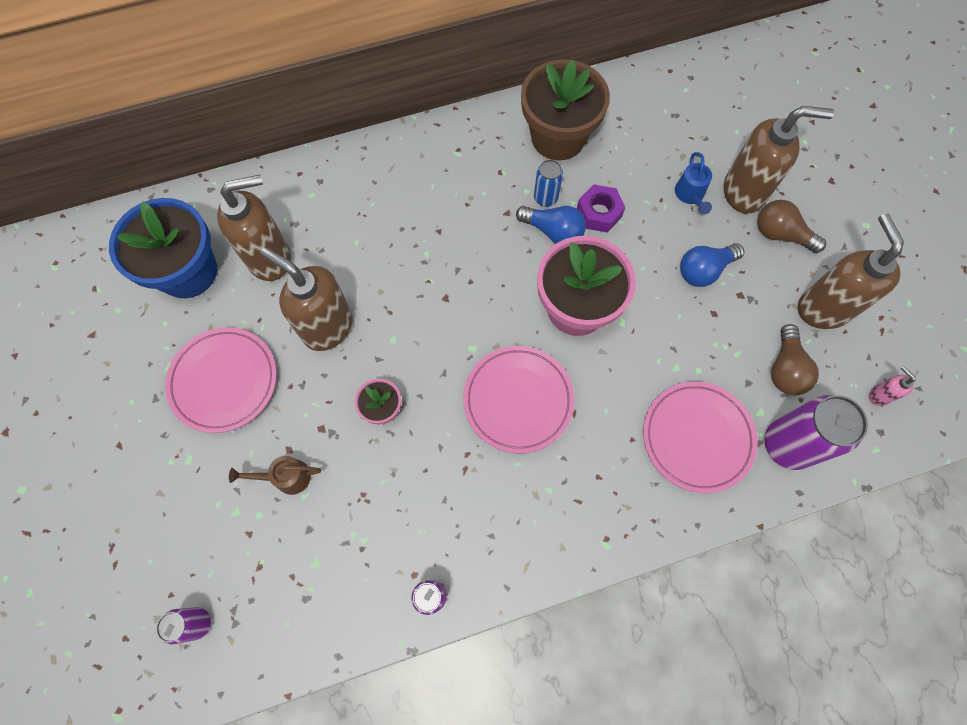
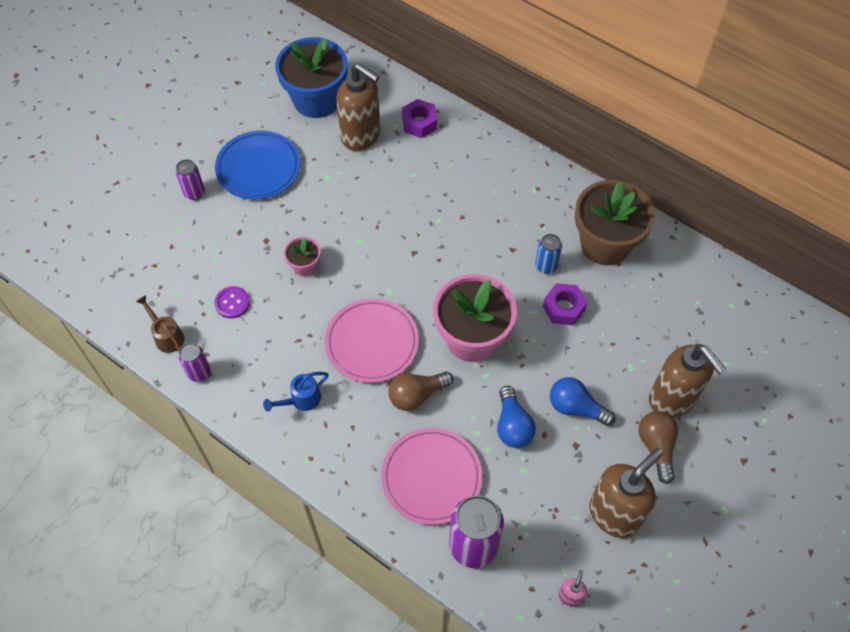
camera: 55 degrees right, 10 degrees down
purple can [156,607,211,645] -> purple can moved to [176,159,205,200]
pink plate [165,327,277,433] -> blue plate [215,131,300,200]
brown watering can [229,456,321,495] -> brown watering can moved to [136,295,184,353]
brown soap dispenser [260,247,353,351] -> none
blue light bulb [516,206,586,244] -> blue light bulb moved to [497,386,536,448]
blue watering can [675,152,712,214] -> blue watering can moved to [263,372,329,411]
brown light bulb [771,324,819,395] -> brown light bulb moved to [388,372,453,411]
none -> purple button [214,286,250,318]
none -> purple nut [402,99,437,138]

